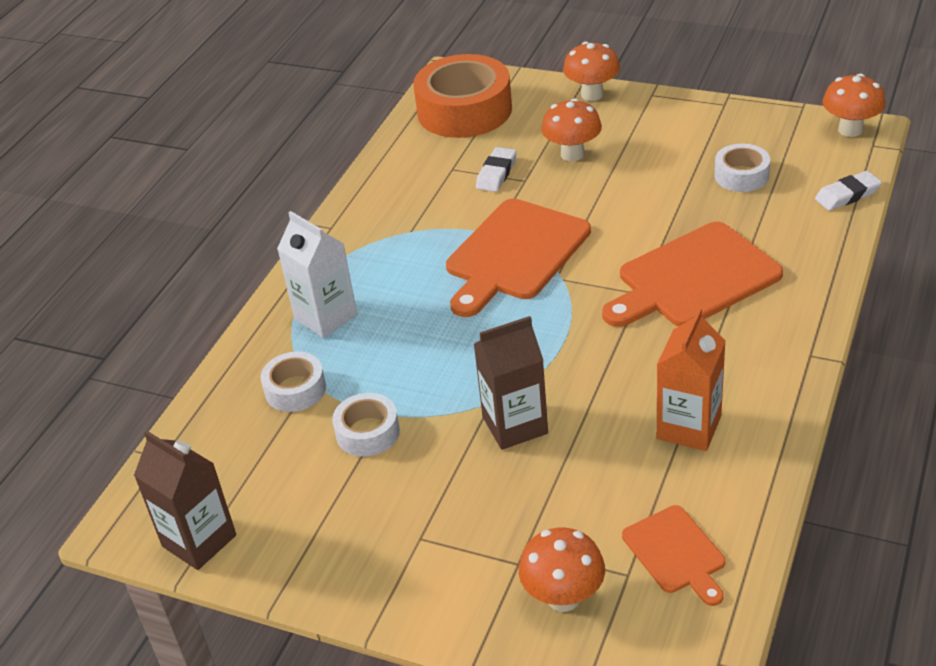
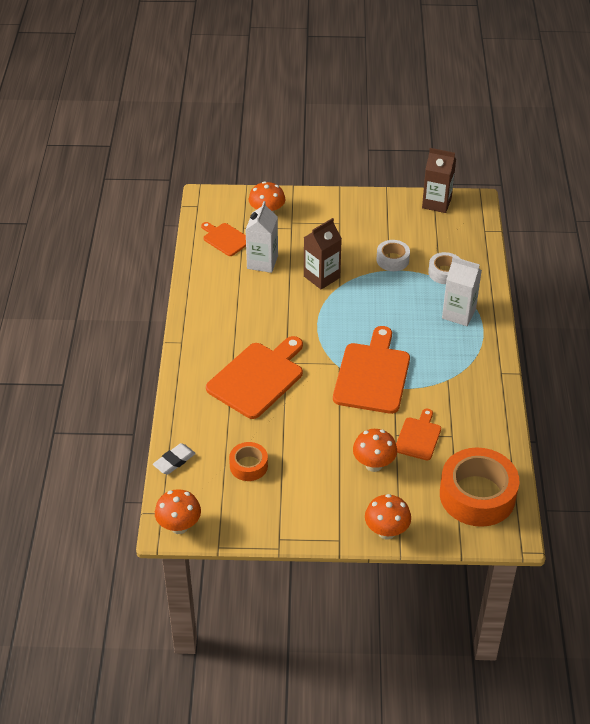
camera: 155 degrees right, 5 degrees up
white eraser [476,147,517,192] -> orange cutting board [396,409,441,461]
orange carton [657,308,726,451] -> none
white tape [715,144,770,192] -> orange tape [229,442,268,481]
none -> white carton [245,201,278,273]

